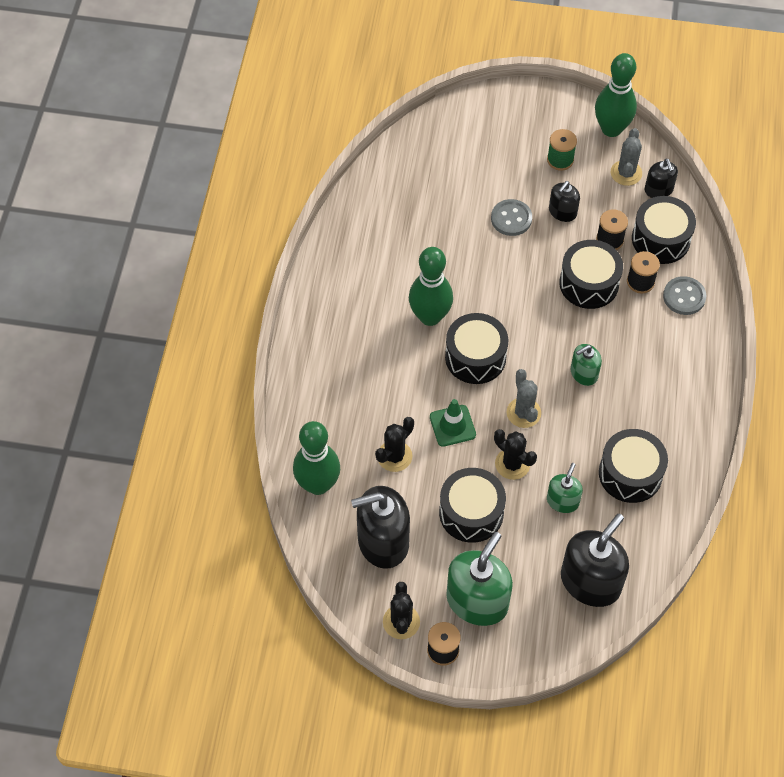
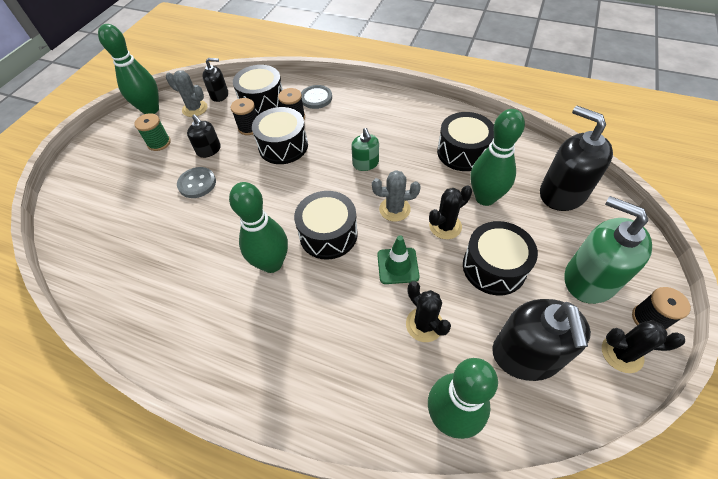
camera: 75 degrees left, 5 degrees down
green soap dispenser [547,463,583,513] -> green bowling pin [471,109,525,206]

